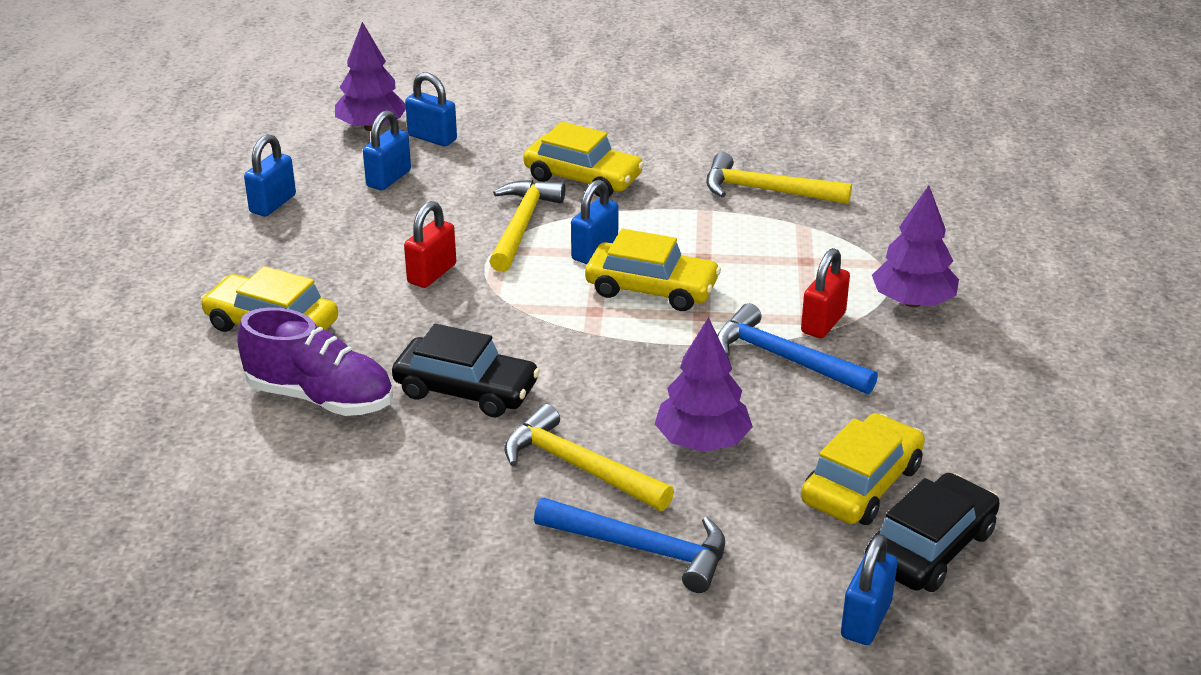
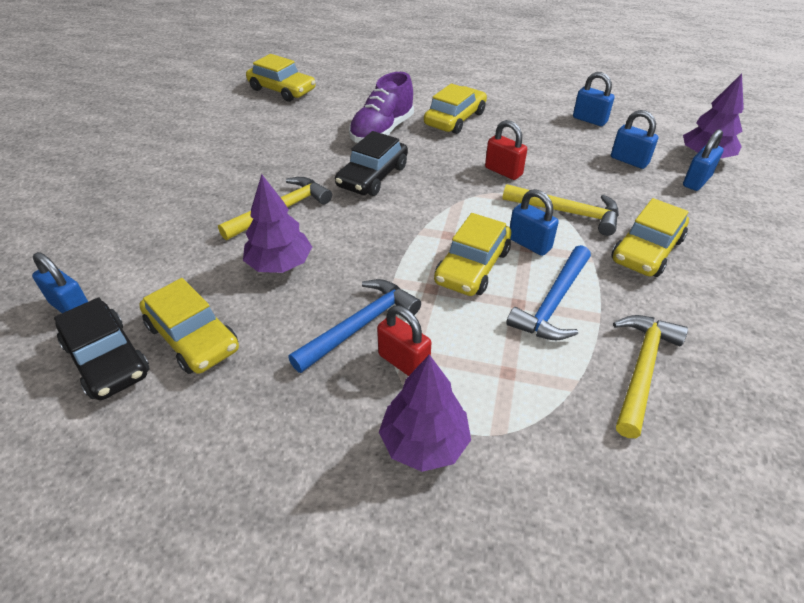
camera: 100 degrees right, 10 degrees up
blue hammer [534,498,725,593] -> blue hammer moved to [506,245,591,340]
none -> yellow car [246,54,316,102]

